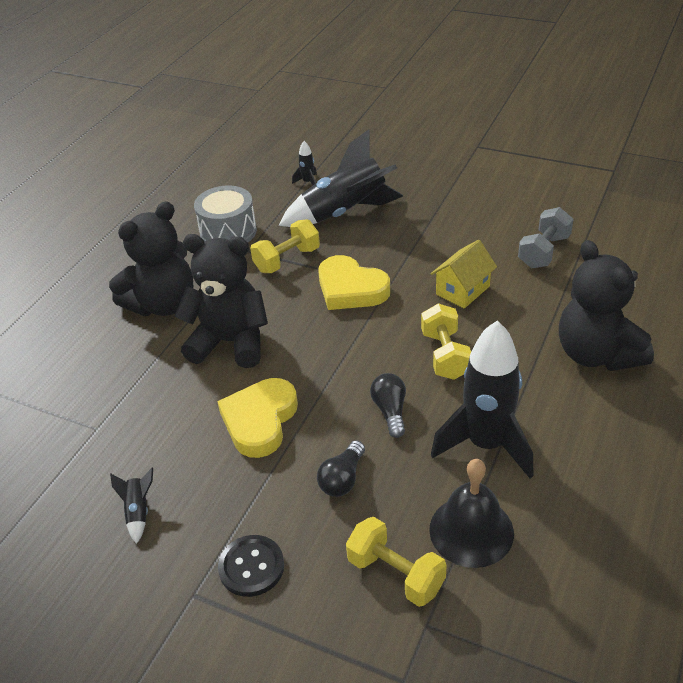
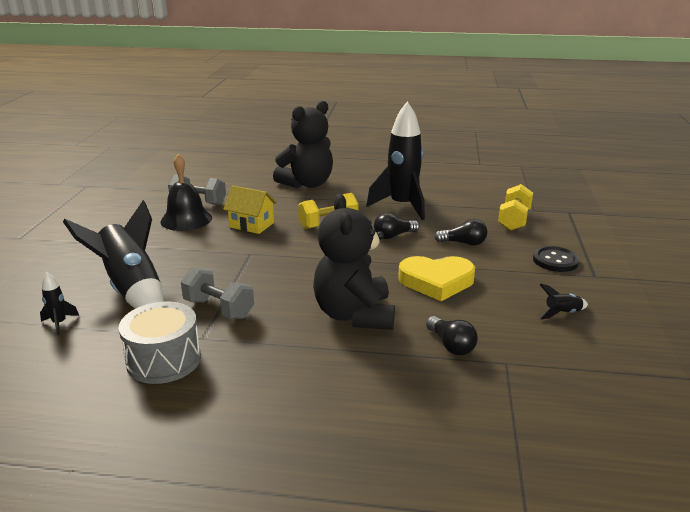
camera: 110 degrees left, 15 degrees down
black teddy bear [109,201,193,316] -> none
yellow dumbbell [250,219,320,273] -> grey dumbbell [181,267,254,319]
yellow heart [318,255,390,310] -> none
black bell [429,459,514,568] -> black bell moved to [160,154,212,231]
none -> black light bulb [426,316,478,355]

